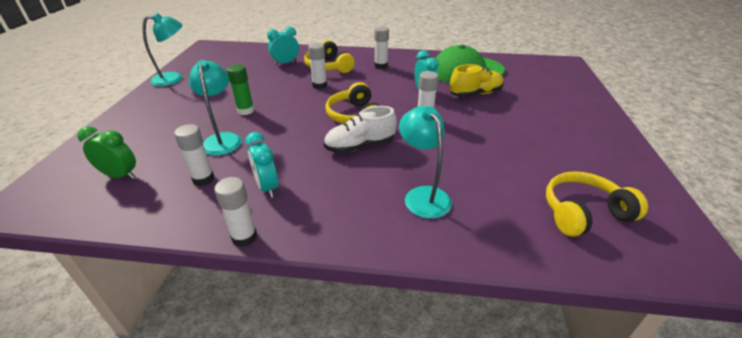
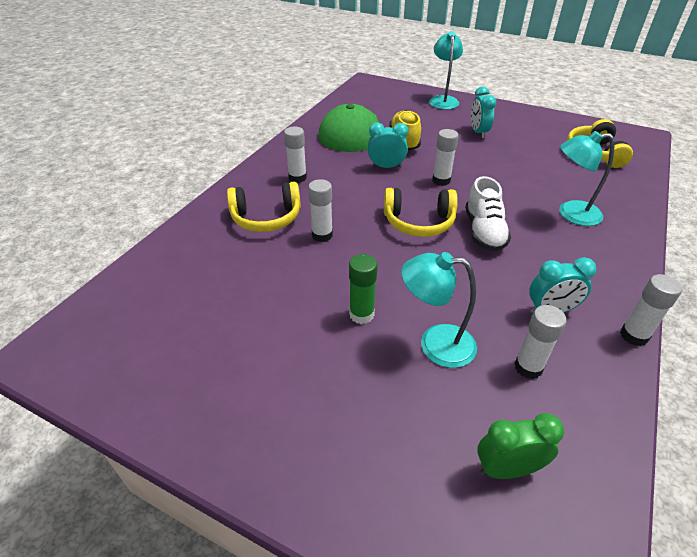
camera: 70 degrees left, 5 degrees up
green clock [77,126,136,179] -> green clock turned 45 degrees clockwise [477,413,564,479]
turquoise lamp [142,13,182,86] -> turquoise lamp moved to [429,31,463,109]
turquoise clock [267,27,299,65] -> turquoise clock moved to [471,87,496,138]

